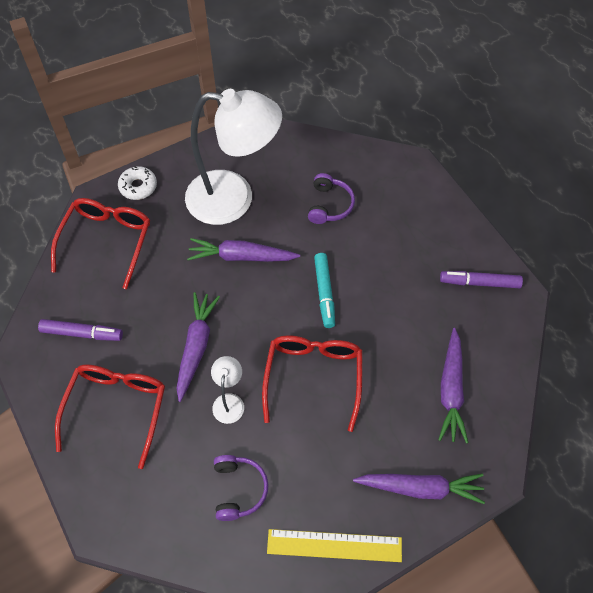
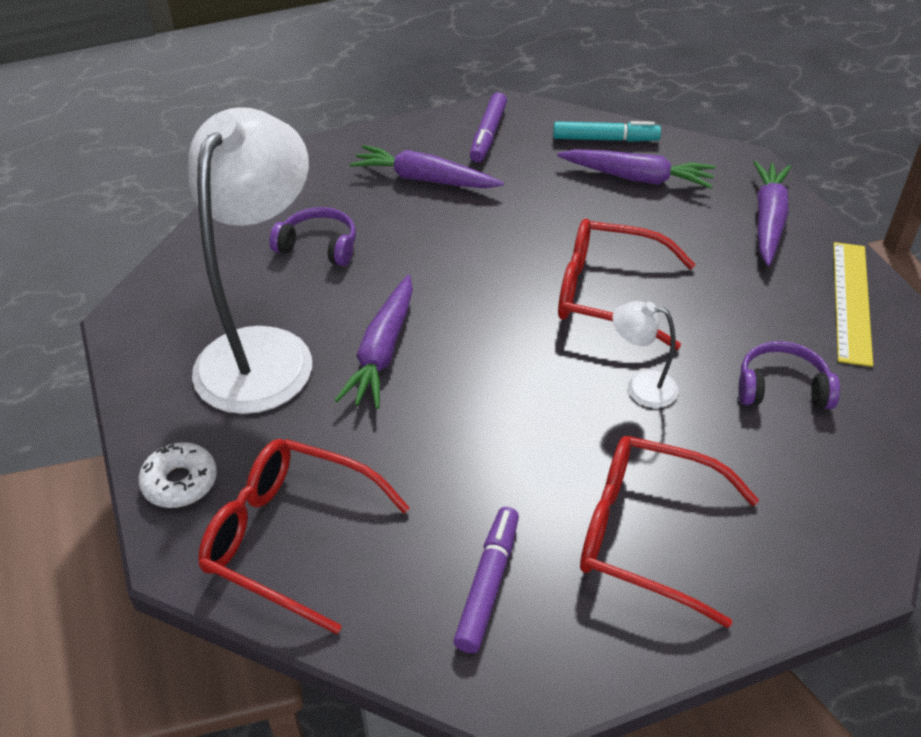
camera: 80 degrees left, 15 degrees down
purple carrot [176,292,220,402] -> purple carrot moved to [350,145,504,188]
turquoise marker [314,253,335,328] -> turquoise marker moved to [553,121,661,142]

